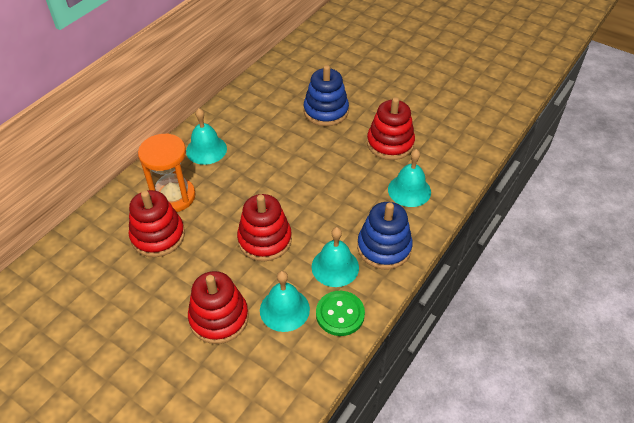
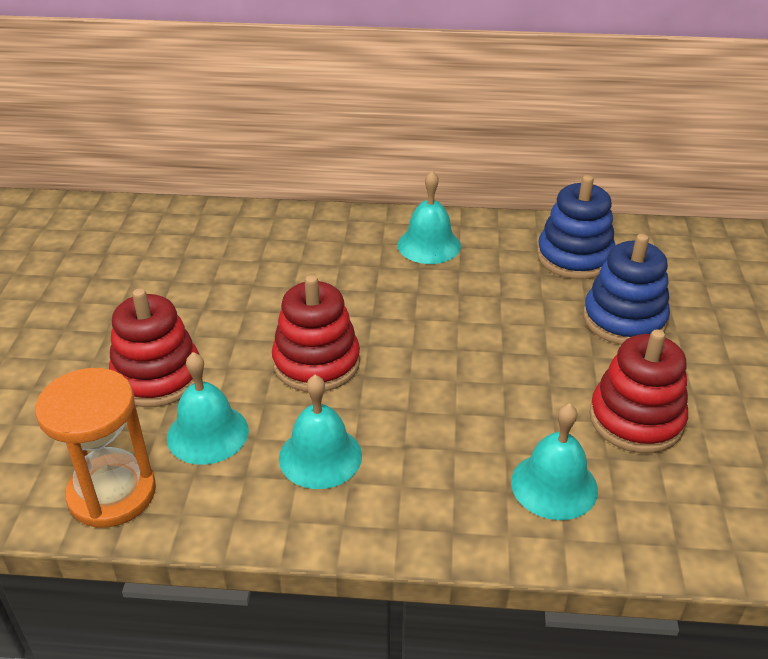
camera: 60 degrees right, 10 degrees down
red stacking toy [129,190,185,257] -> none
orange hourglass [138,133,196,212] -> orange hourglass moved to [35,368,156,528]
green button [316,291,365,336] -> none
blue stacking toy [357,202,413,270] -> blue stacking toy moved to [537,175,615,279]

